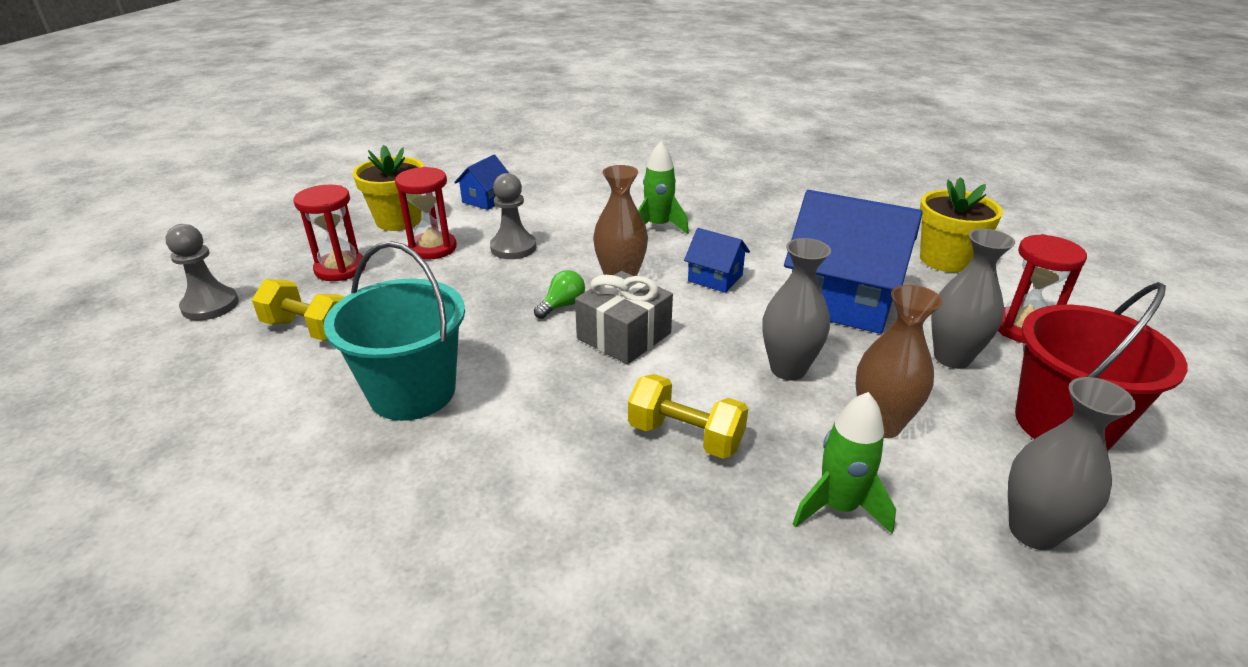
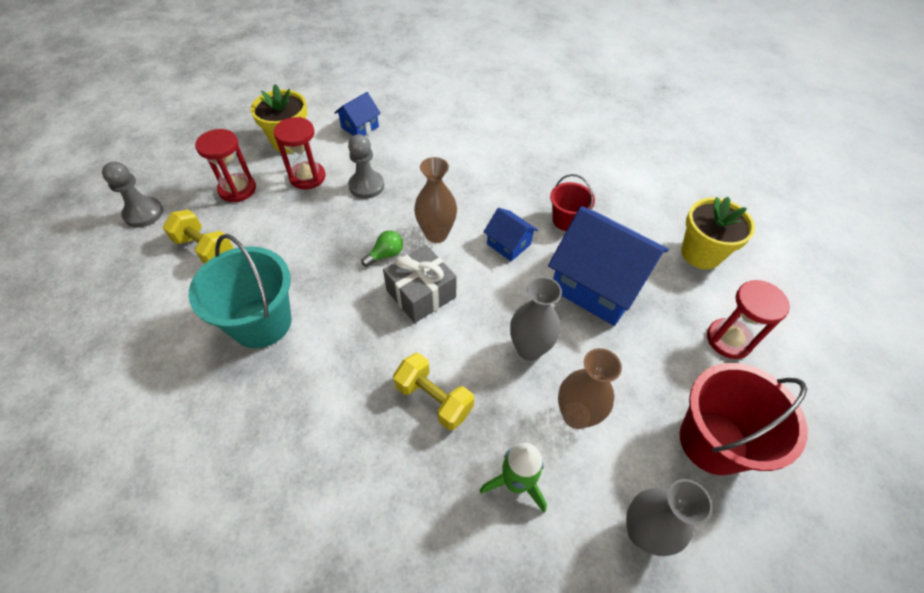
camera: 10 degrees right, 20 degrees up
green rocket [638,141,689,234] -> none
grey vase [931,229,1015,369] -> none
none -> red bucket [550,174,595,231]

